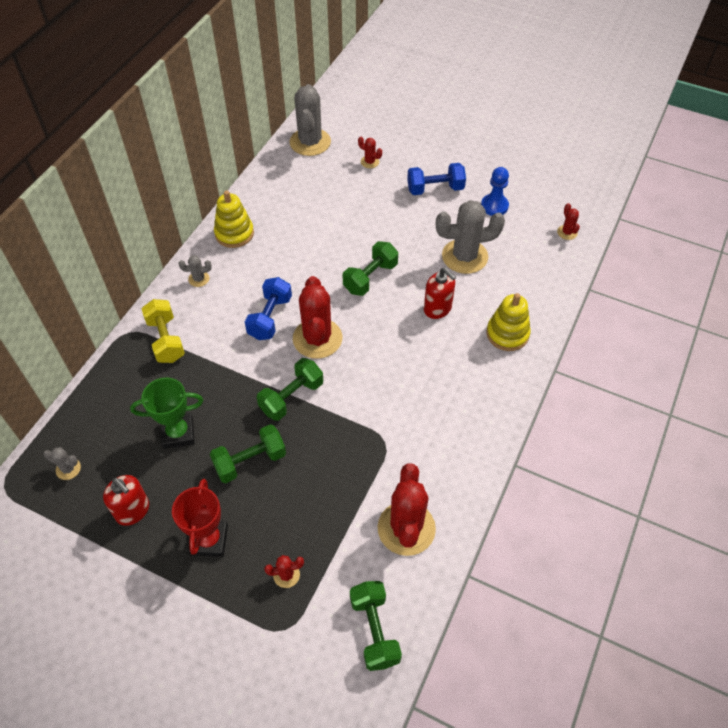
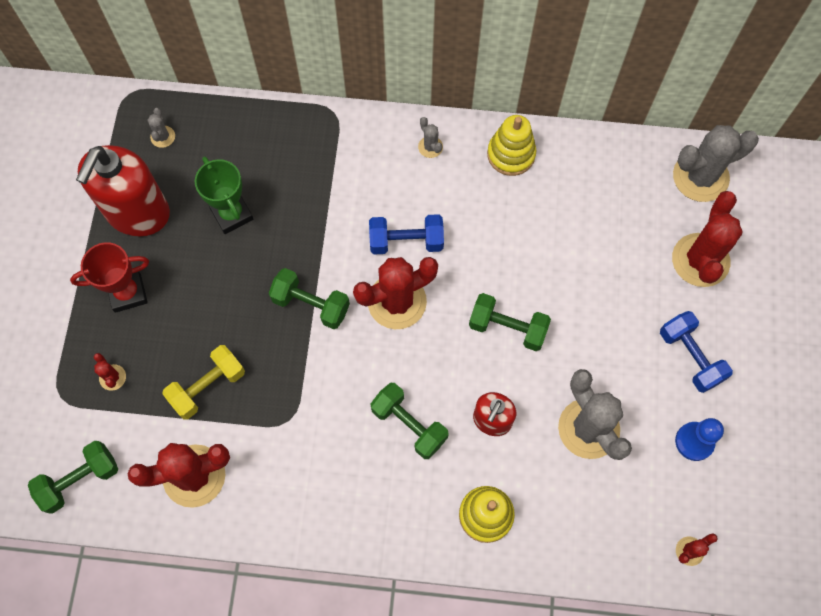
camera: 70 degrees right, 15 degrees up
red soap dispenser [103,475,149,526] -> red soap dispenser [76,145,170,236], size x1.85
yellow dumbbell [141,299,185,363] -> yellow dumbbell moved to [162,345,245,419]
green dumbbell [210,424,286,483] -> green dumbbell moved to [371,383,449,459]
red cactus [358,137,382,168] -> red cactus [672,191,743,287], size x2.24

